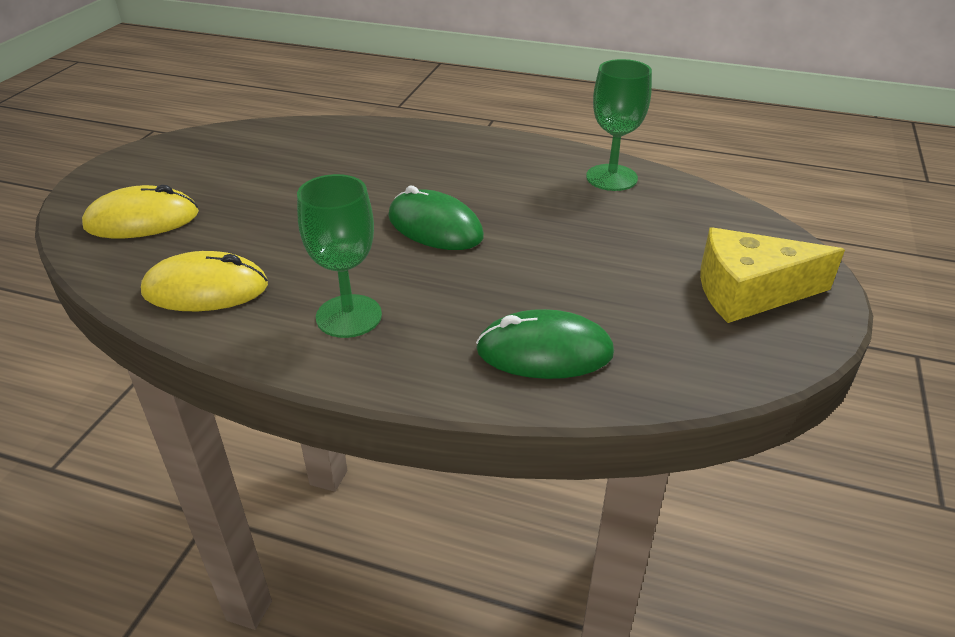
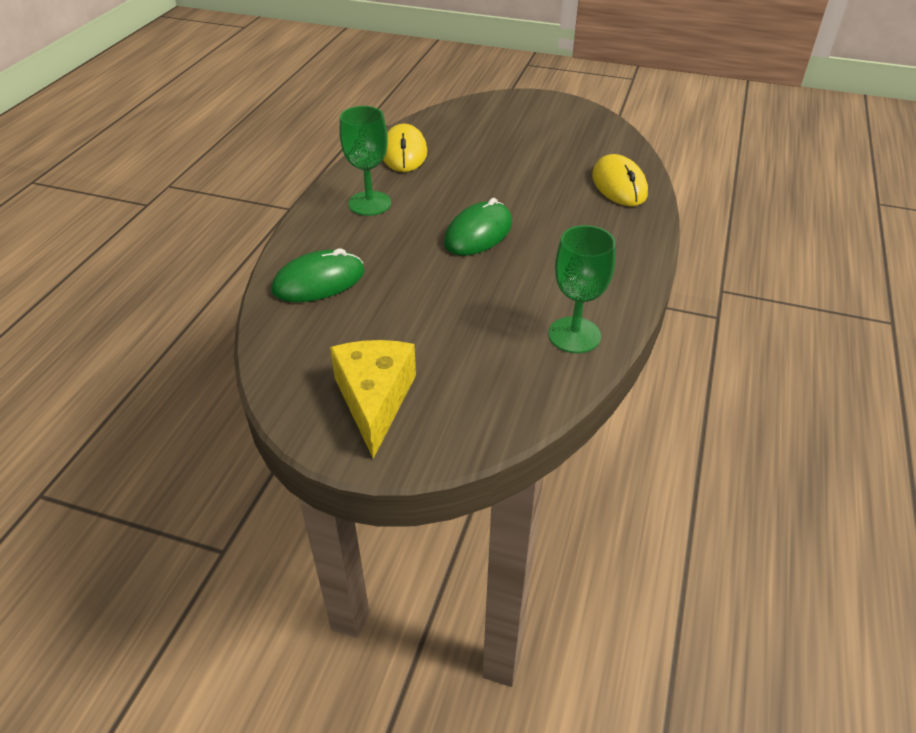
camera: 90 degrees right, 5 degrees up
yellow mouse [82,185,199,238] -> yellow mouse moved to [592,154,648,206]
green mouse [476,309,614,379] -> green mouse turned 60 degrees clockwise [271,248,365,302]

